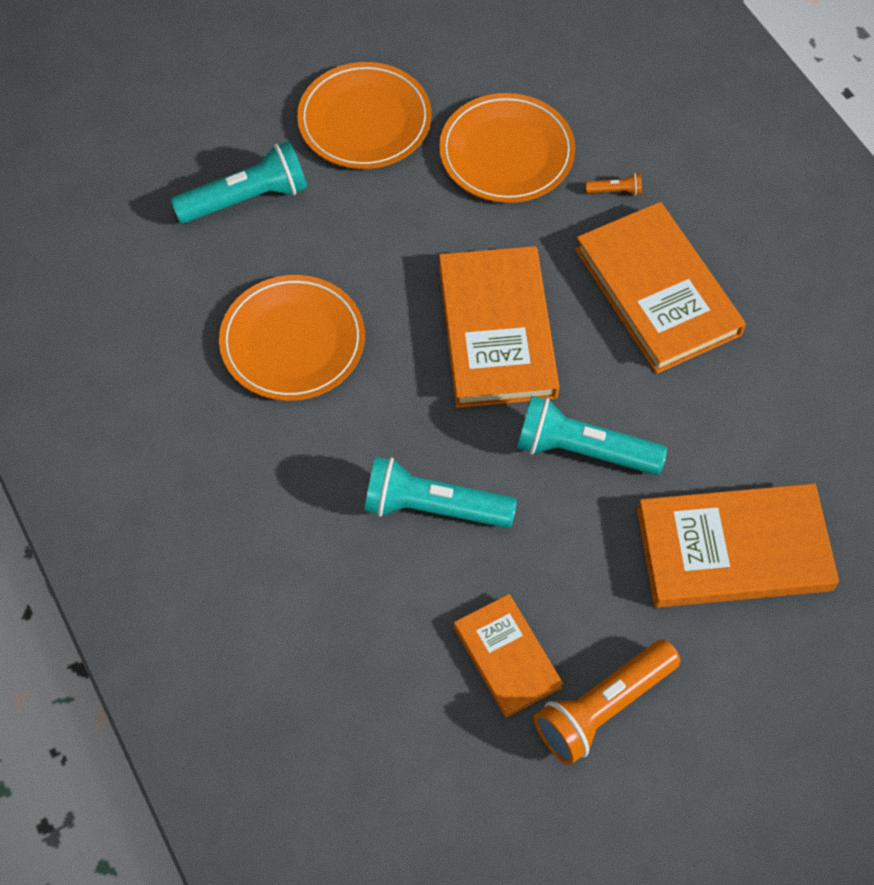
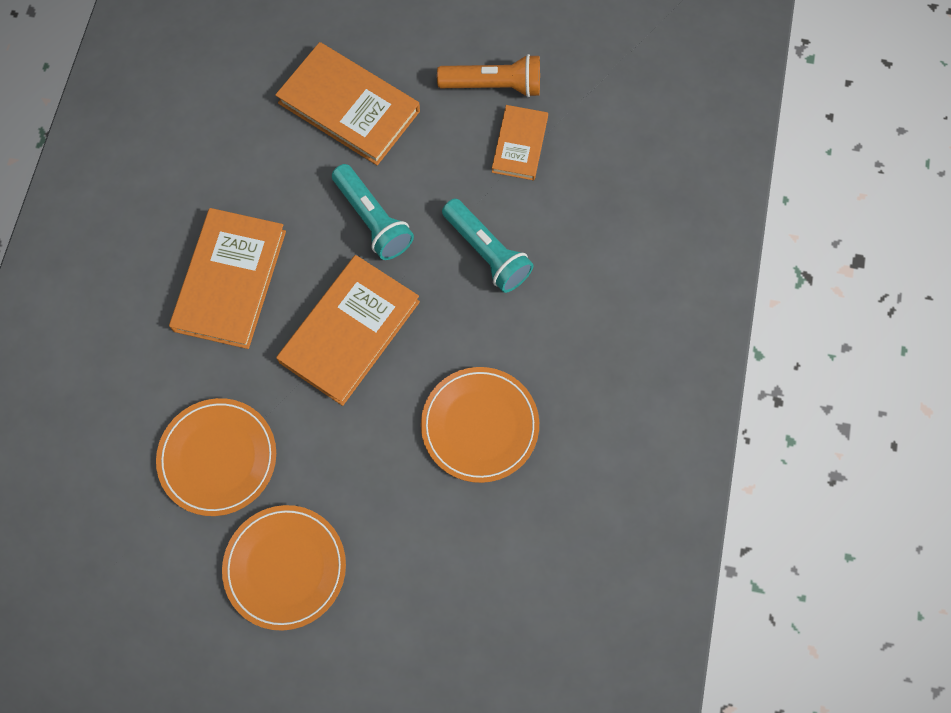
camera: 140 degrees left, 10 degrees up
turquoise flashlight [170,141,307,224] -> none
orange flashlight [586,173,642,196] -> none

